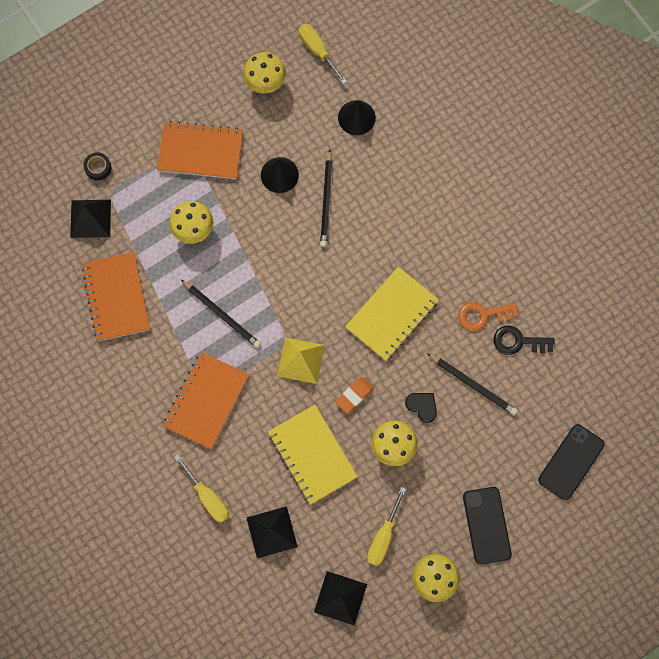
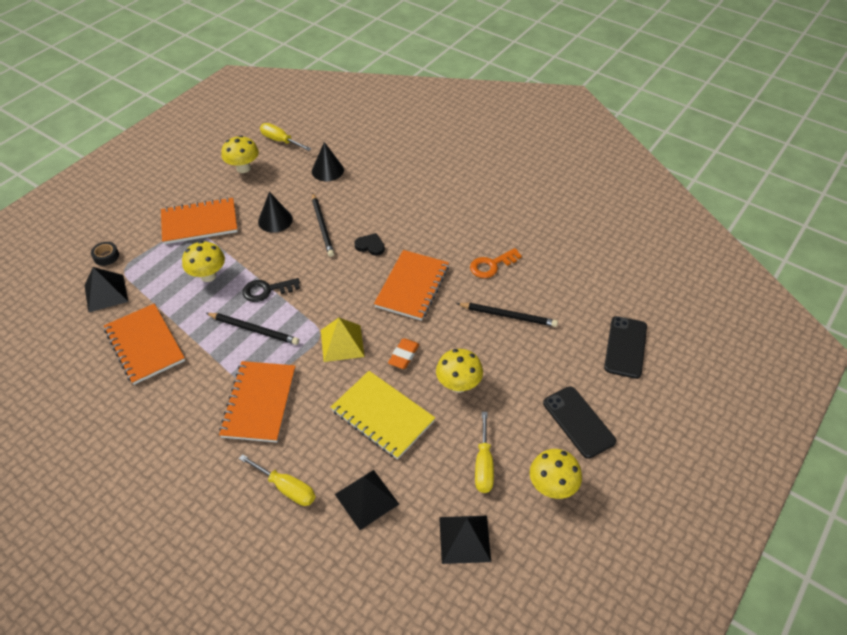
camera: 20 degrees left, 25 degrees down
yellow notebook [345,267,439,361] -> orange notebook [374,250,449,321]
black heart [405,393,437,423] -> black heart moved to [354,233,385,256]
black key [493,326,555,355] -> black key moved to [243,278,300,302]

